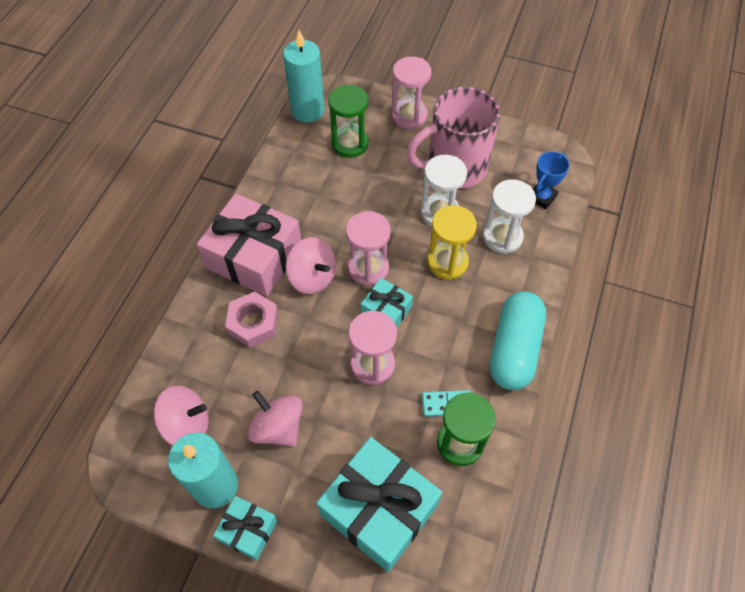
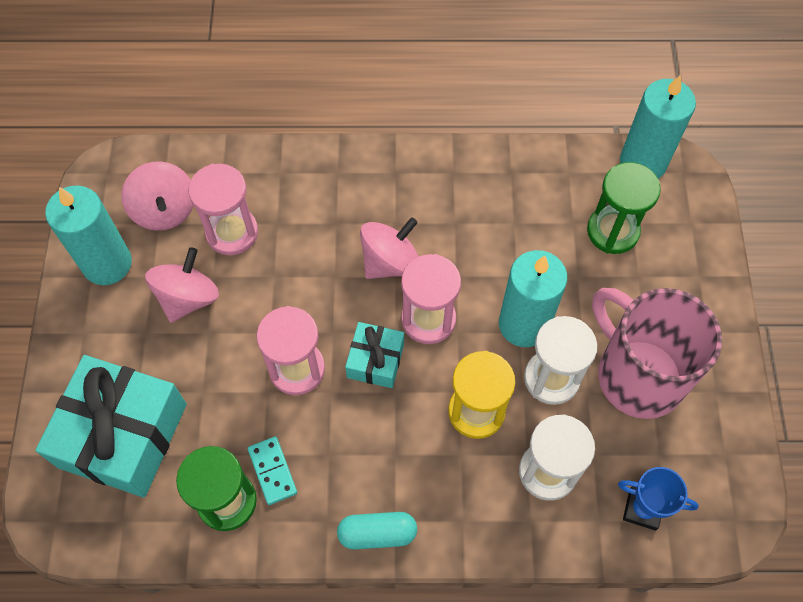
camera: 70 degrees right, 5 degrees up
pink gift [197,193,301,297] -> none
turquoise gift [213,496,277,560] -> none
pink nut [225,292,278,348] -> none
pink spinning top [286,237,336,294] -> pink spinning top turned 150 degrees counterclockwise [360,217,419,279]
pink hourglass [391,56,432,129] -> pink hourglass moved to [189,164,258,255]
turquoise capsule [490,291,546,390] -> turquoise capsule [337,512,417,549], size x0.55
none -> turquoise candle [499,250,567,347]

